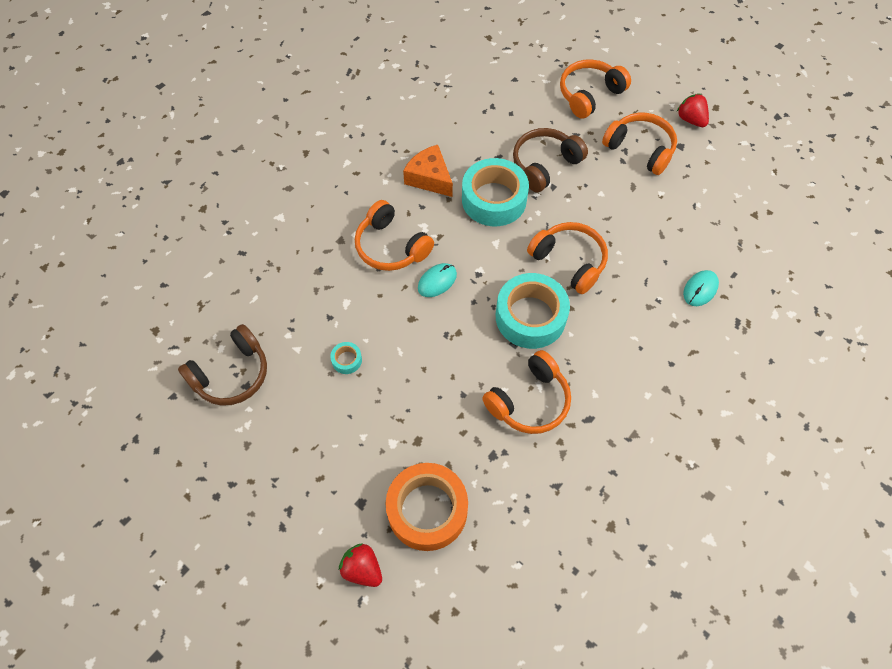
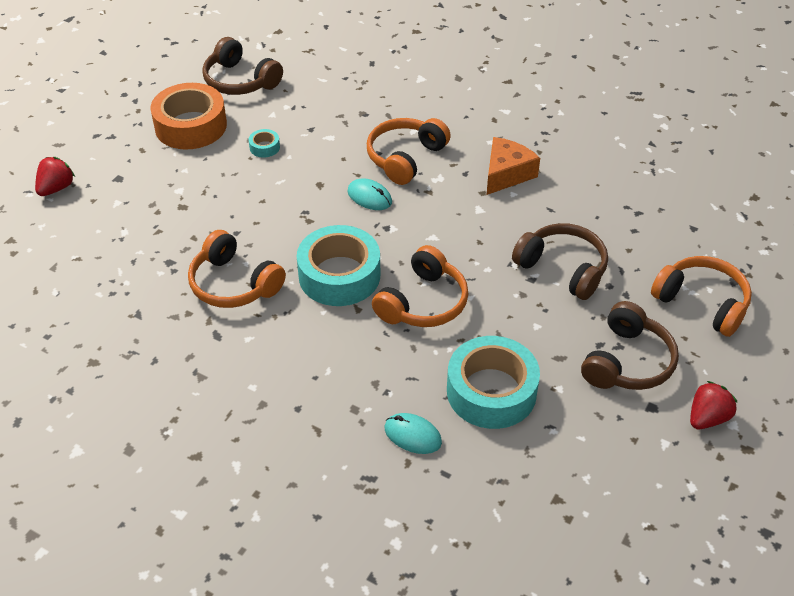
camera: 80 degrees right, 15 degrees down
orange tape [386,463,468,551] -> orange tape moved to [150,83,227,150]
turquoise tape [462,158,529,226] -> turquoise tape moved to [447,336,540,429]
orange headphones [602,113,677,175] -> brown headphones [581,301,679,390]

